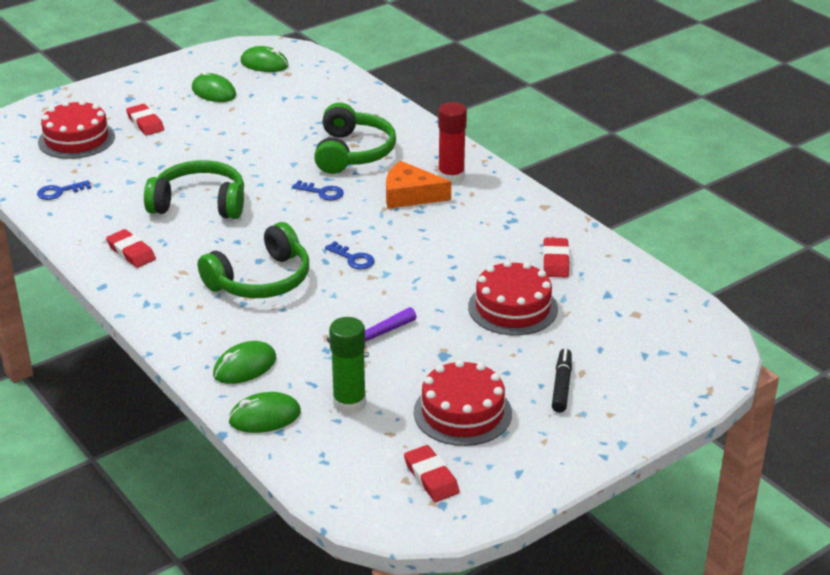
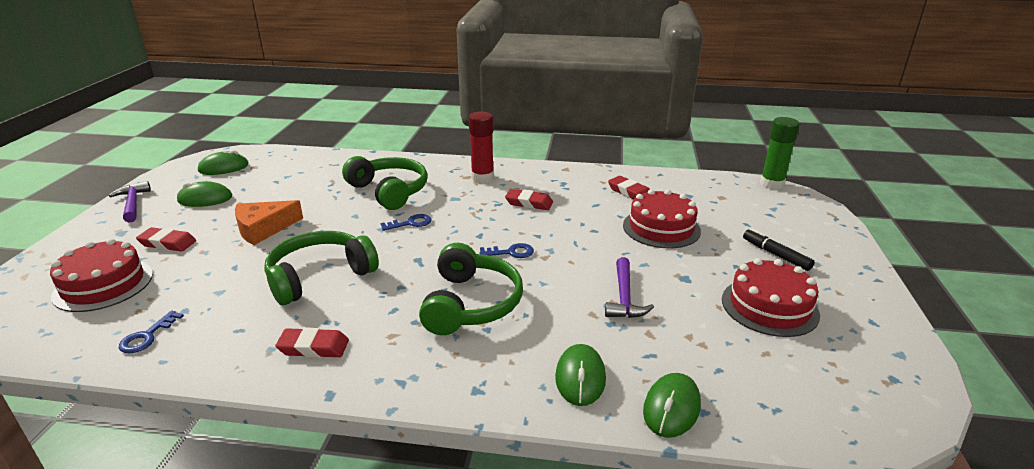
camera: 45 degrees left, 5 degrees down
green glue stick [329,317,366,415] -> green glue stick moved to [760,117,800,190]
orange cheese [386,161,451,209] -> orange cheese moved to [235,200,303,245]
red eraser [404,445,460,502] -> red eraser moved to [505,189,553,210]
none -> purple hammer [109,181,151,223]

